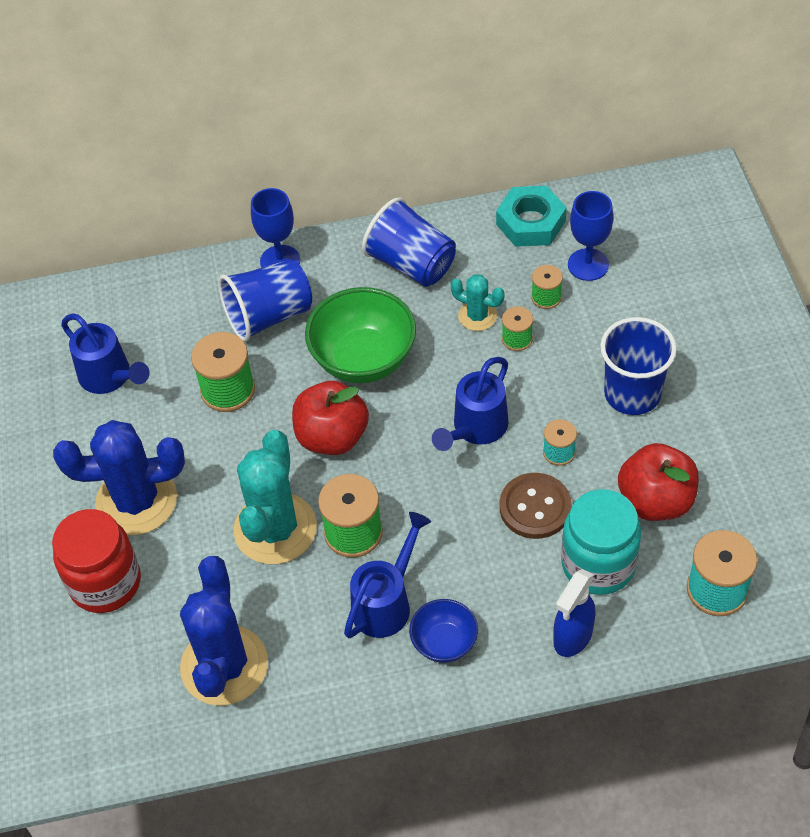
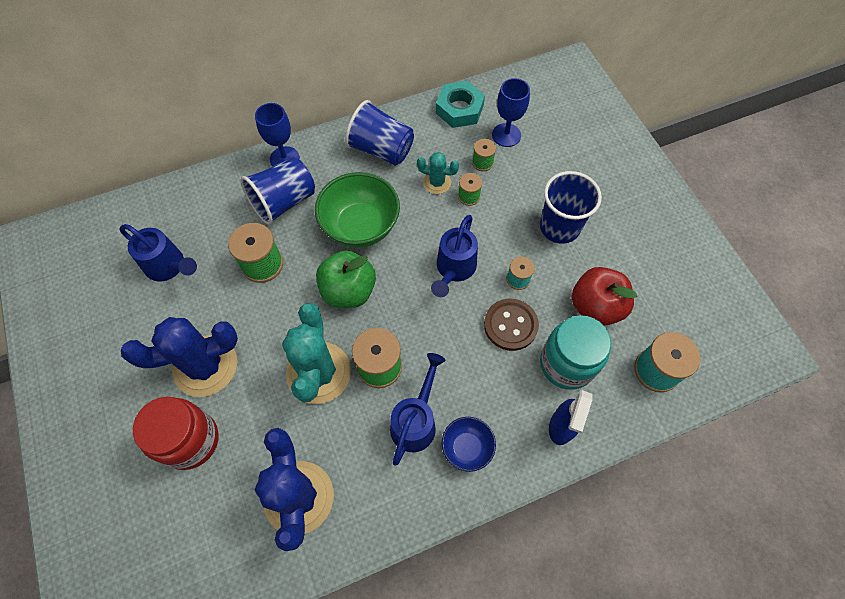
camera: 15 degrees left, 10 degrees up
red apple [292,381,369,455] -> green apple [316,250,376,308]

